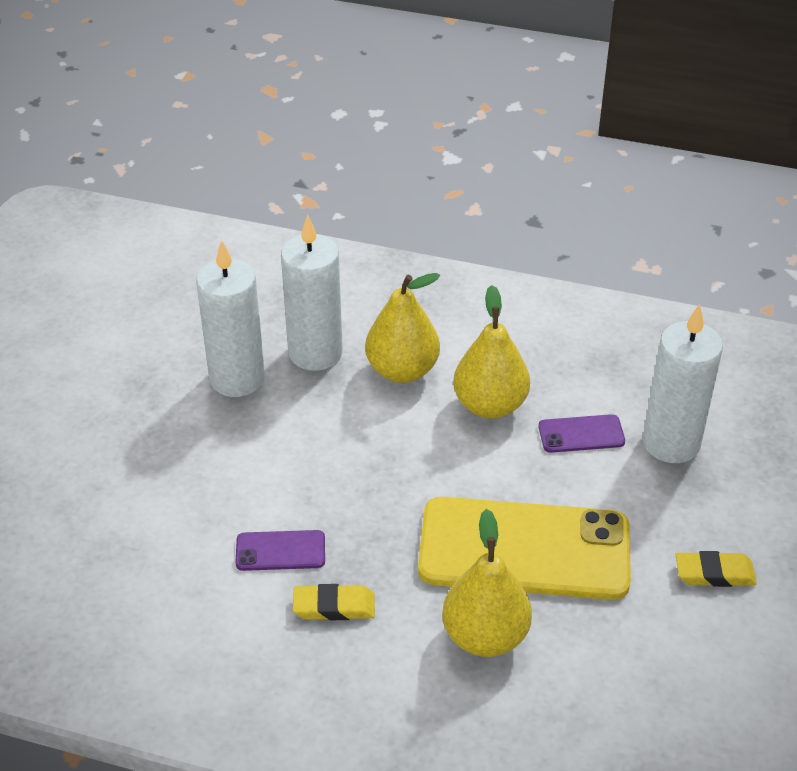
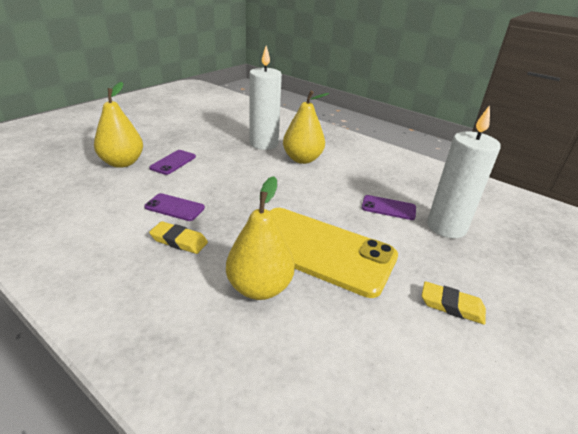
camera: 20 degrees right, 10 degrees down
white candle [196,240,265,397] -> none
yellow pear [453,285,530,419] -> yellow pear moved to [94,82,143,168]
none -> purple phone [149,150,196,175]

